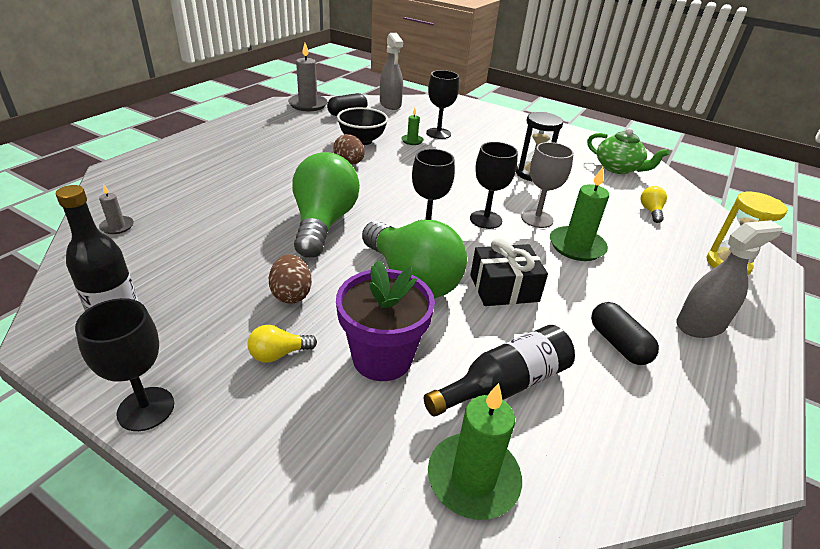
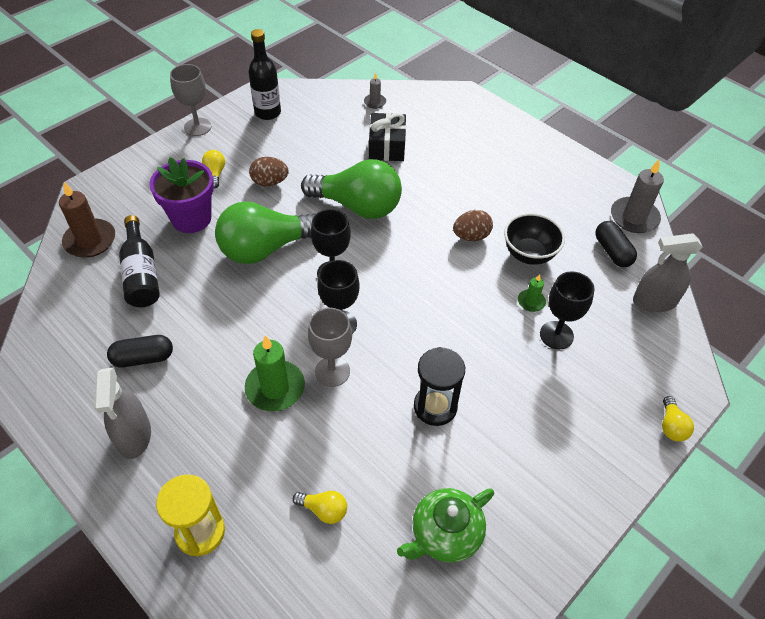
camera: 105 degrees right, 15 degrees up
black goblet [75,298,174,431] -> grey goblet [170,64,211,136]
green candle [428,383,522,520] -> brown candle [59,182,115,258]
black gift [470,238,548,306] -> black gift moved to [369,113,406,161]
none -> yellow light bulb [662,396,694,442]

